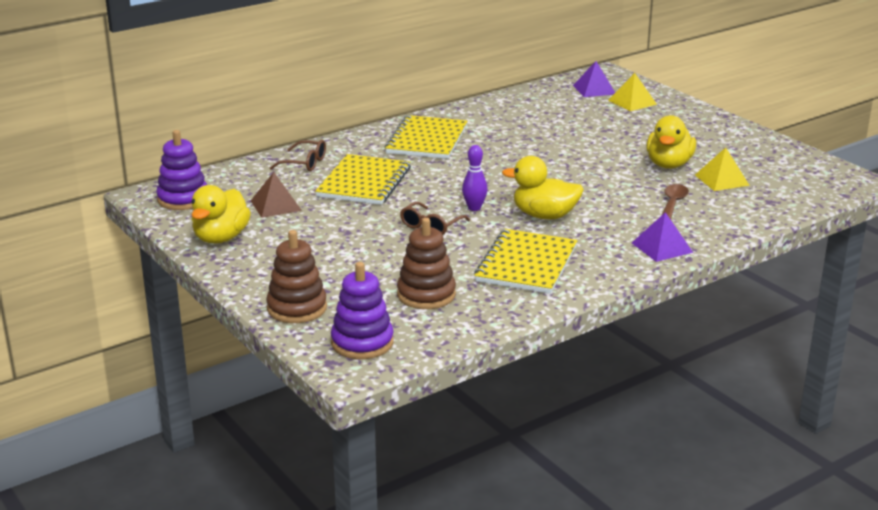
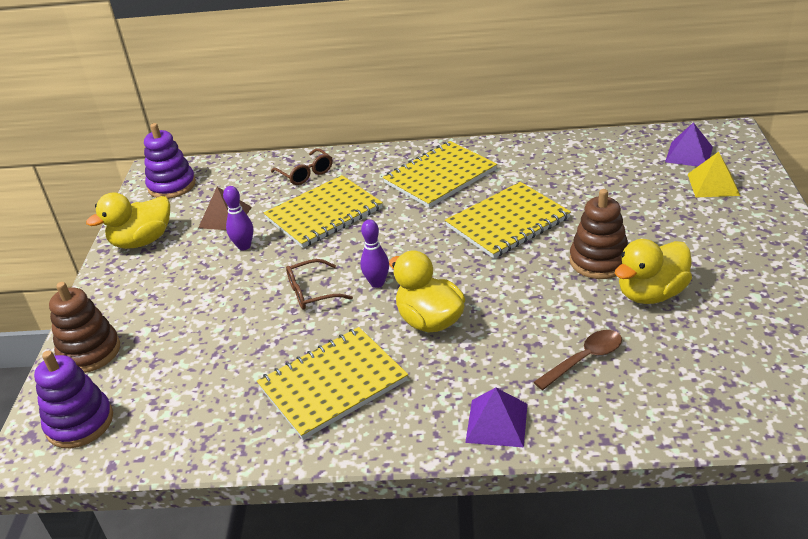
camera: 40 degrees right, 10 degrees up
brown stacking toy [397,218,456,309] -> brown stacking toy moved to [570,189,628,279]
yellow pyramid [695,147,750,191] -> none
none -> purple bowling pin [223,186,253,250]
none -> yellow notebook [445,182,571,258]

